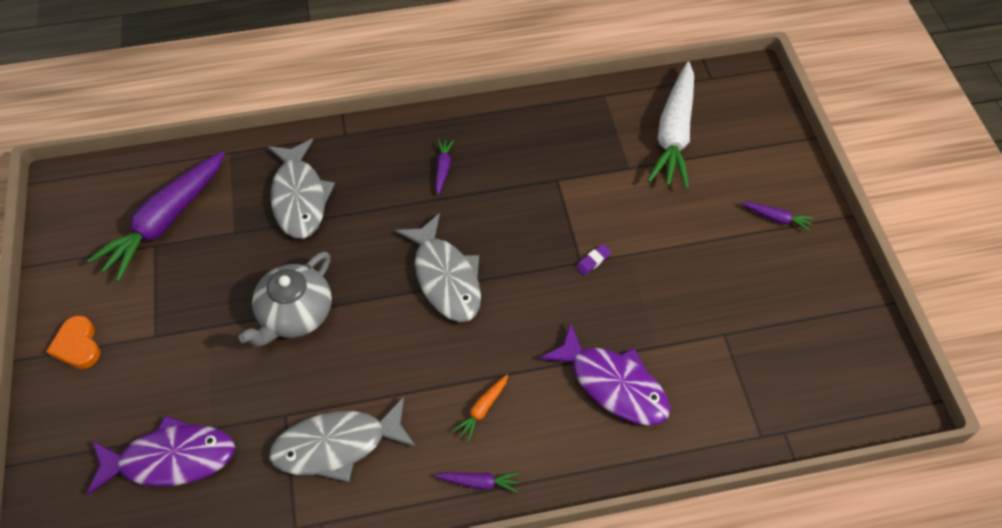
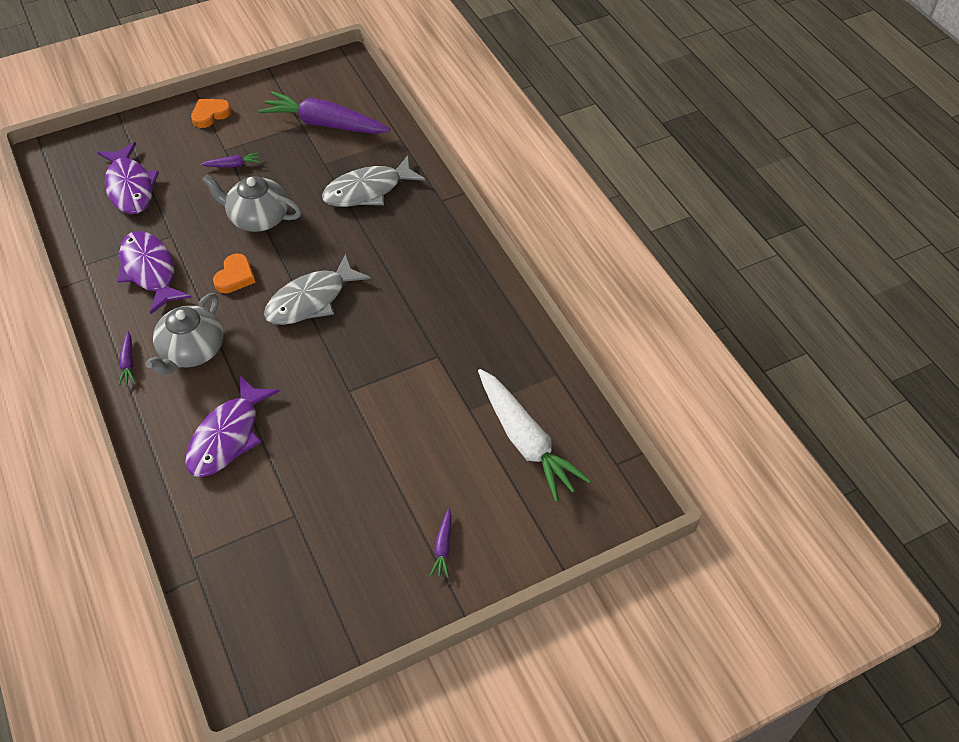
camera: 75 degrees right, 5 degrees down
grey fish [269,397,416,482] -> purple fish [118,231,191,314]
purple carrot [435,139,454,195] -> purple carrot moved to [201,153,260,167]
orange carrot [453,374,508,441] -> grey teapot [145,293,223,375]
purple eraser [576,244,612,275] -> none
white carrot [647,62,694,189] -> white carrot turned 120 degrees counterclockwise [478,369,591,502]
none -> orange heart [213,253,256,293]

